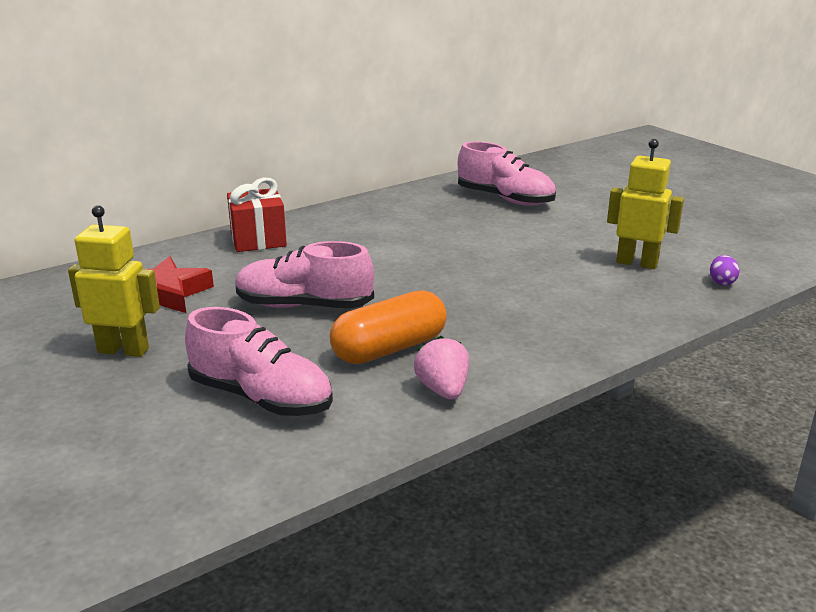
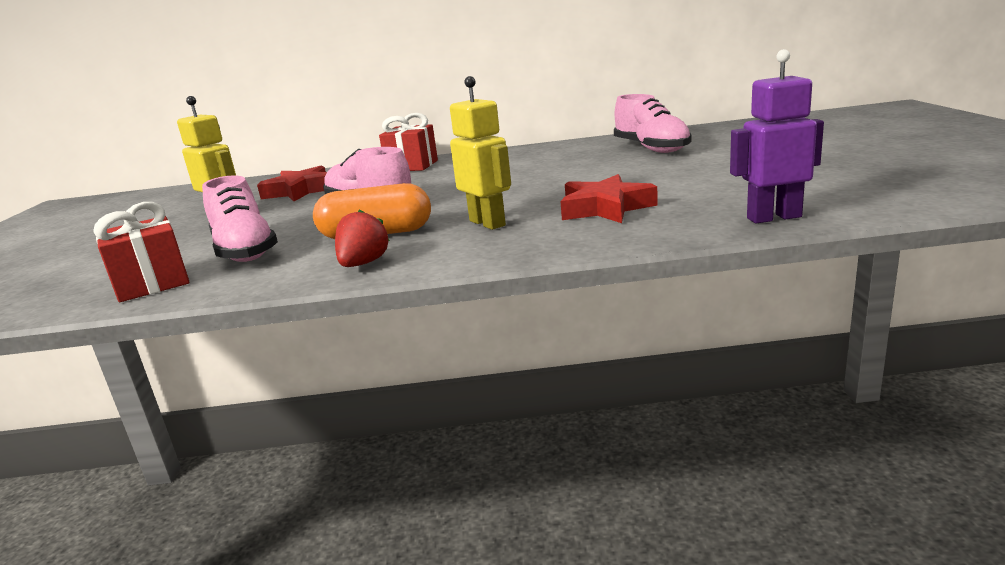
camera: 35 degrees right, 5 degrees down
pink strawberry [414,336,469,400] -> red strawberry [335,209,390,267]
yellow robot [607,139,684,269] -> yellow robot moved to [450,76,511,230]
purple egg [710,255,740,285] -> purple robot [730,49,824,223]
none -> red gift [93,202,190,302]
none -> red star [560,174,658,223]

